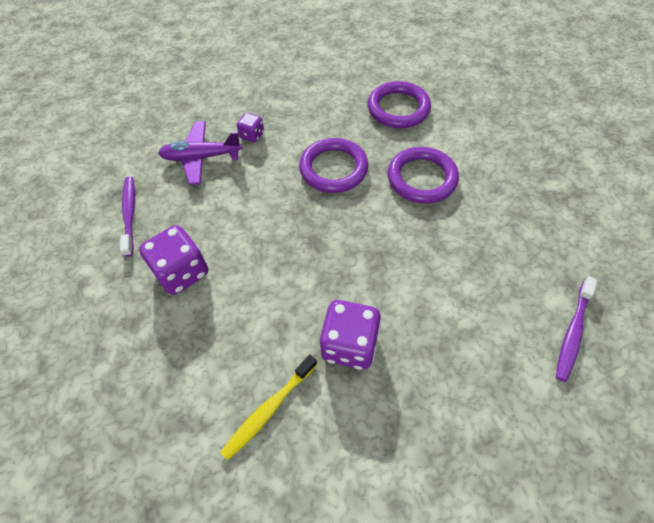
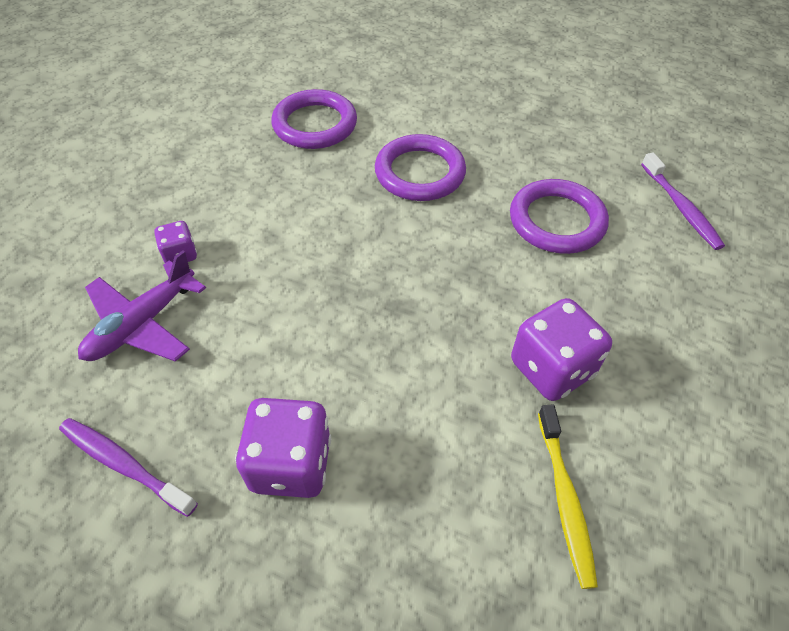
camera: 50 degrees left, 5 degrees down
purple ring [299,138,368,193] -> purple ring moved to [510,179,609,254]

